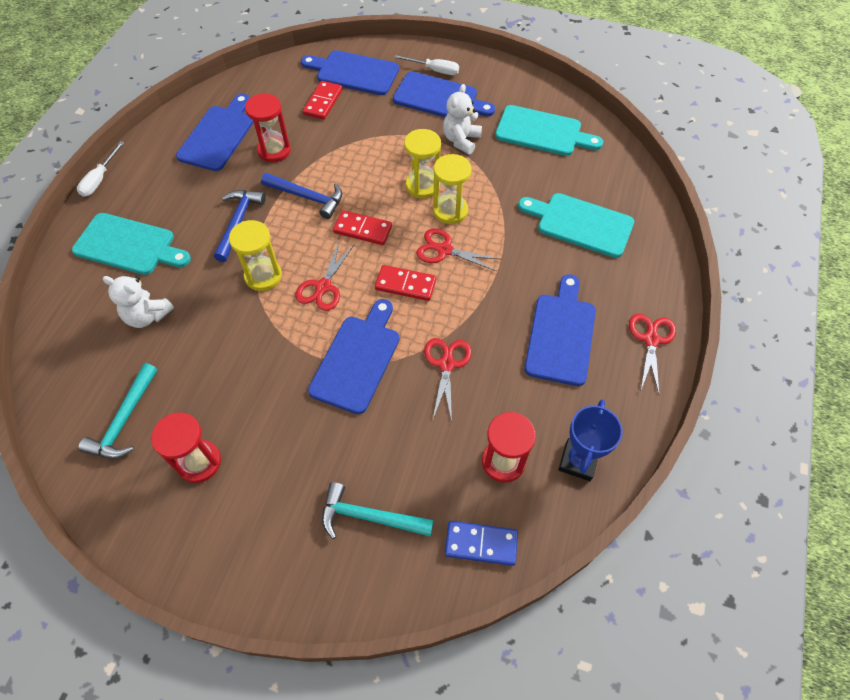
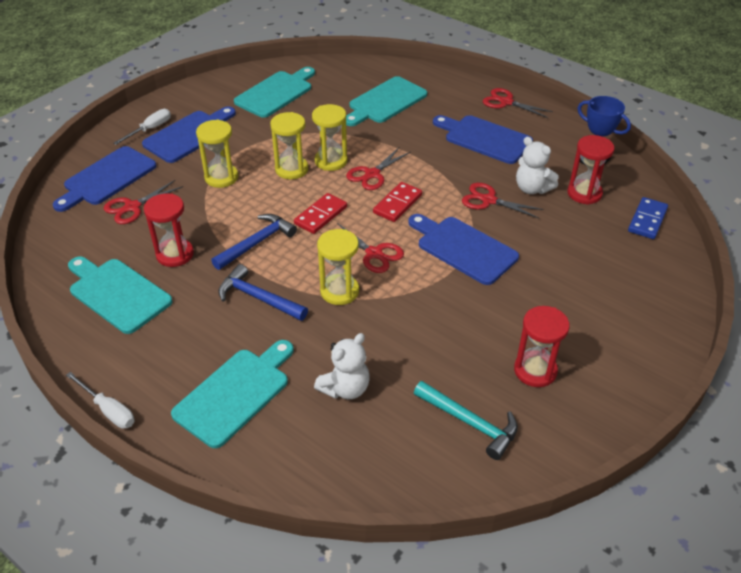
camera: 70 degrees left, 15 degrees down
blue cutting board [176,94,254,171] -> turquoise cutting board [68,256,172,334]
red domino [303,81,342,120] -> red scissors [104,180,183,224]
turquoise hammer [322,482,434,539] -> none
white teddy bear [443,84,482,155] -> white teddy bear moved to [516,137,559,194]
none -> yellow hourglass [196,120,238,188]

